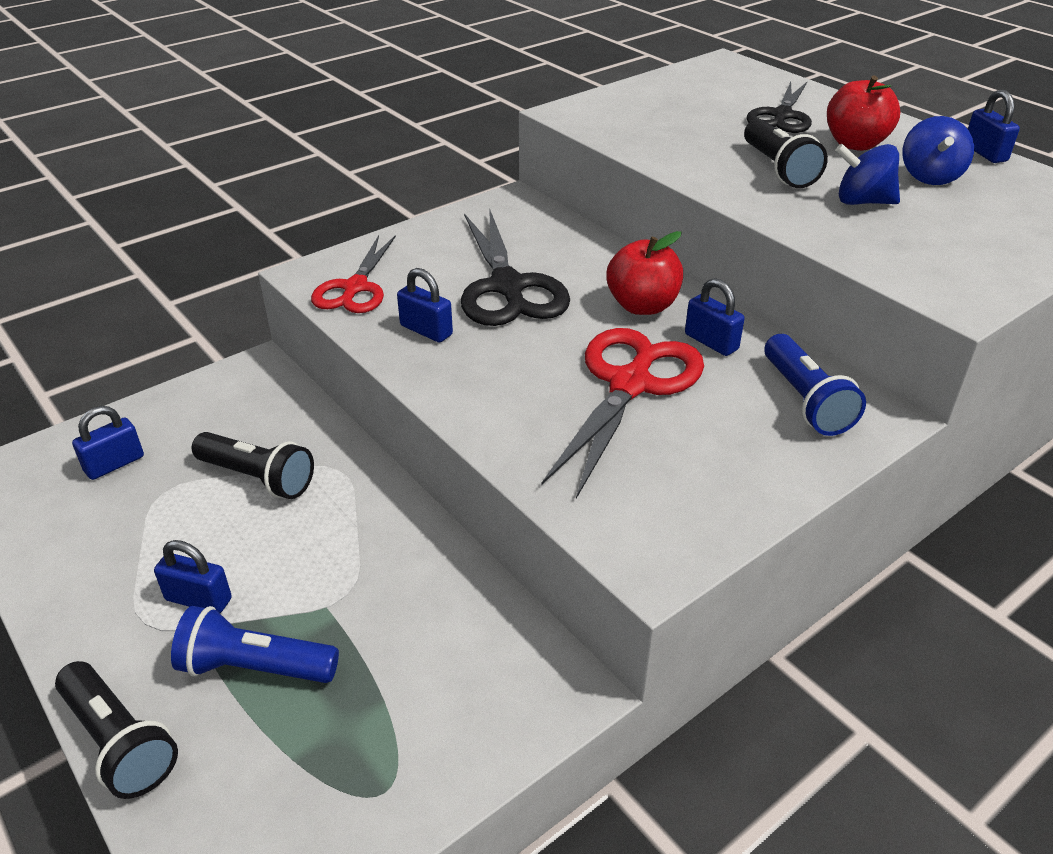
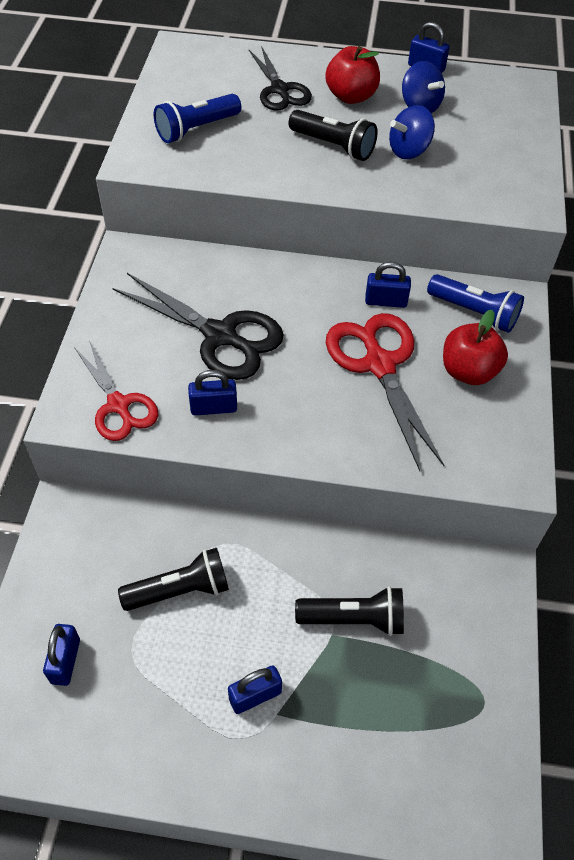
camera: 45 degrees left, 15 degrees up
black flashlight [55,661,178,799] -> black flashlight moved to [295,586,404,636]
blue flashlight [171,606,339,683] -> blue flashlight moved to [154,94,241,143]
red apple [606,231,683,315] -> red apple moved to [443,310,508,385]

